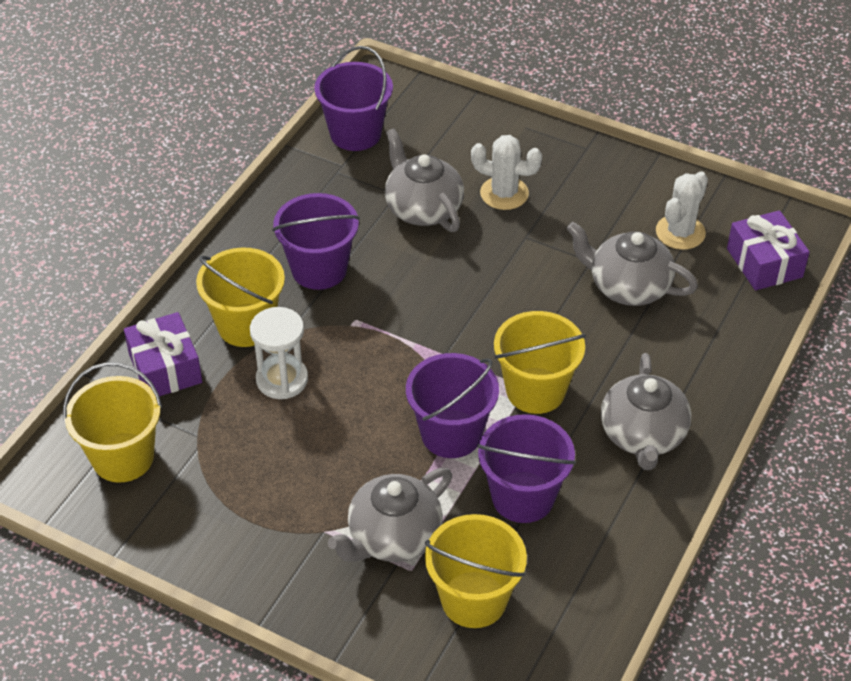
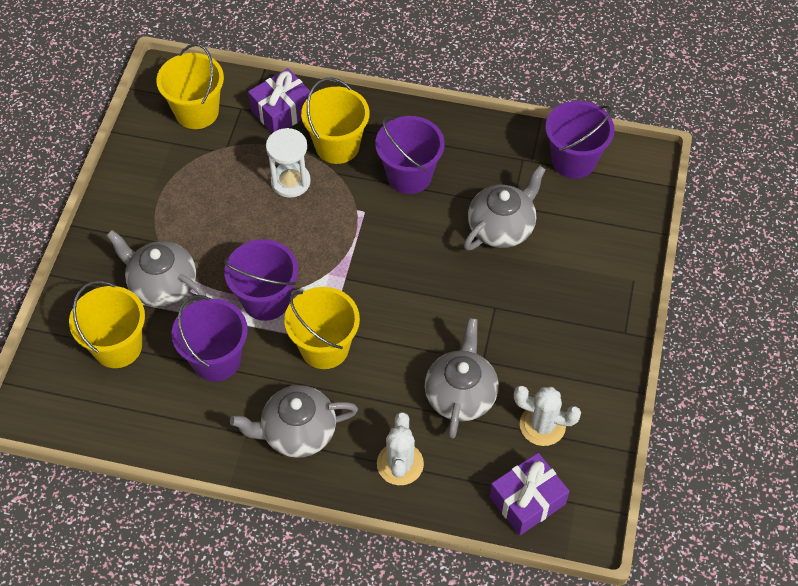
camera: 75 degrees right, 10 degrees up
white cactus [471,135,542,210] -> white cactus moved to [377,412,424,485]

